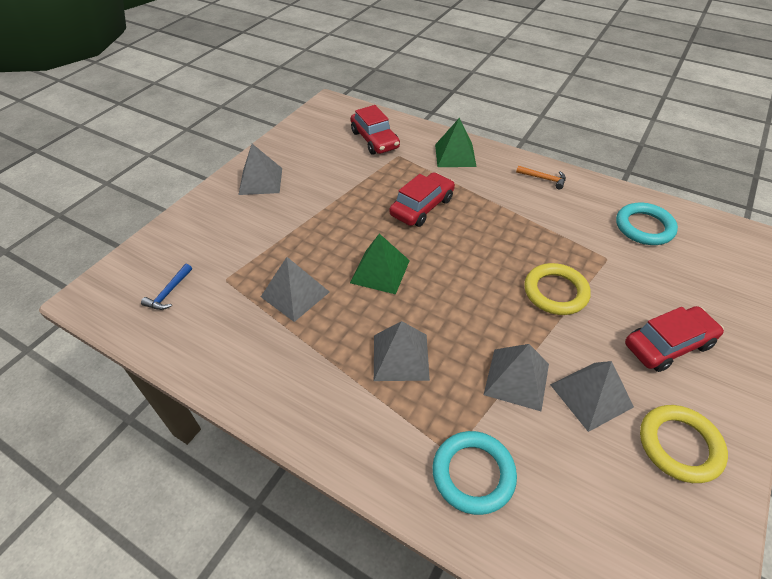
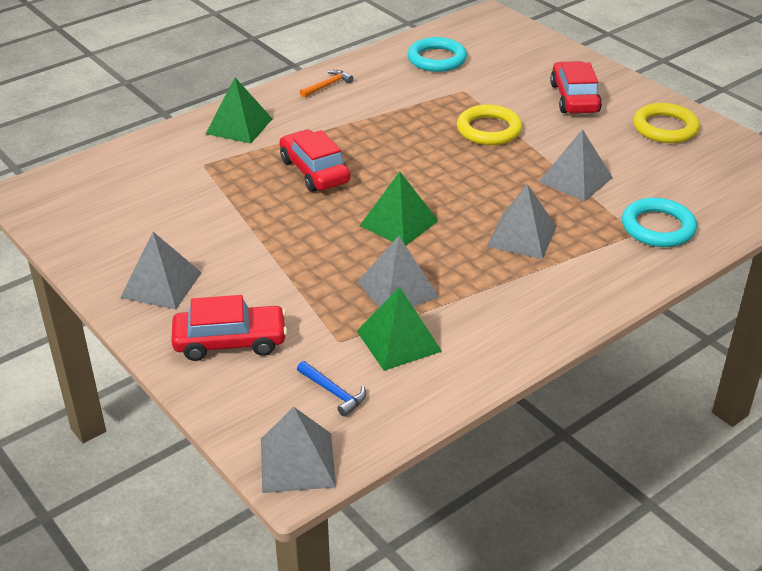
camera: 70 degrees left, 10 degrees down
red car [351,105,400,154] -> red car moved to [171,295,287,361]
grey pyramid [550,361,634,432] -> grey pyramid moved to [261,407,336,493]
none -> green pyramid [357,287,442,371]

